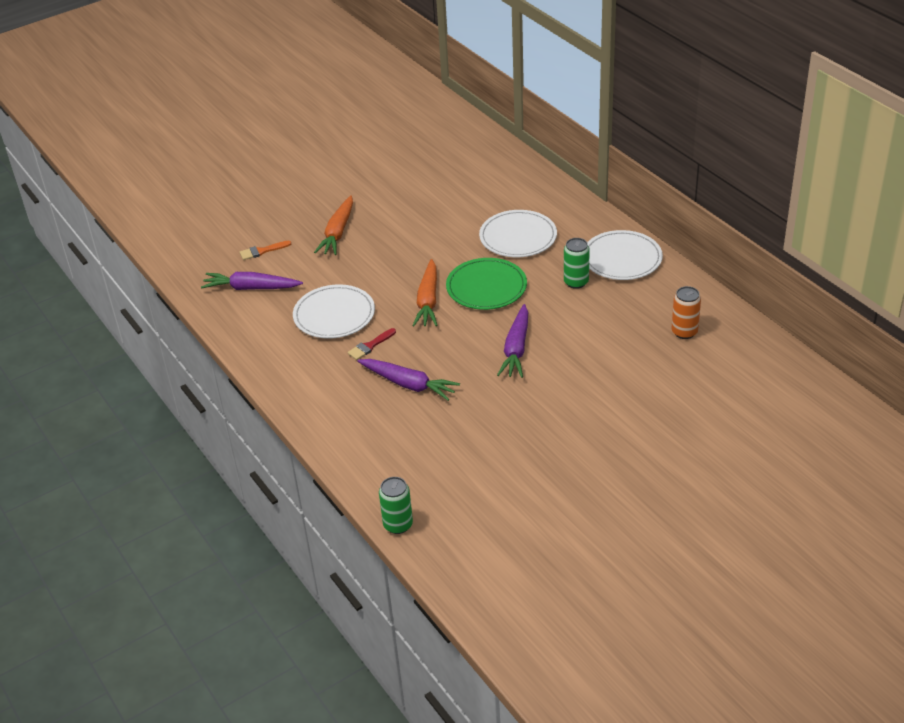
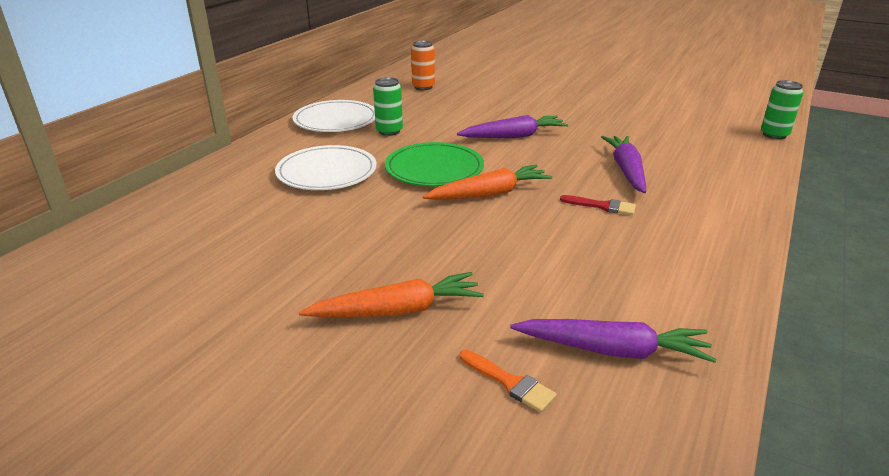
camera: 120 degrees left, 10 degrees down
purple carrot [201,272,303,290] -> purple carrot turned 60 degrees counterclockwise [511,319,717,363]
white plate [293,284,375,339] -> none

